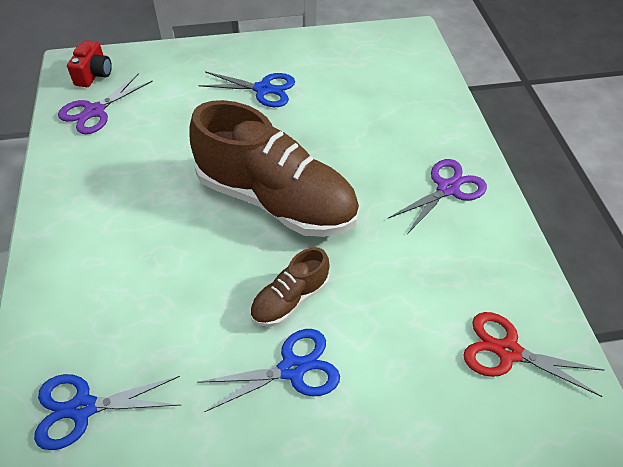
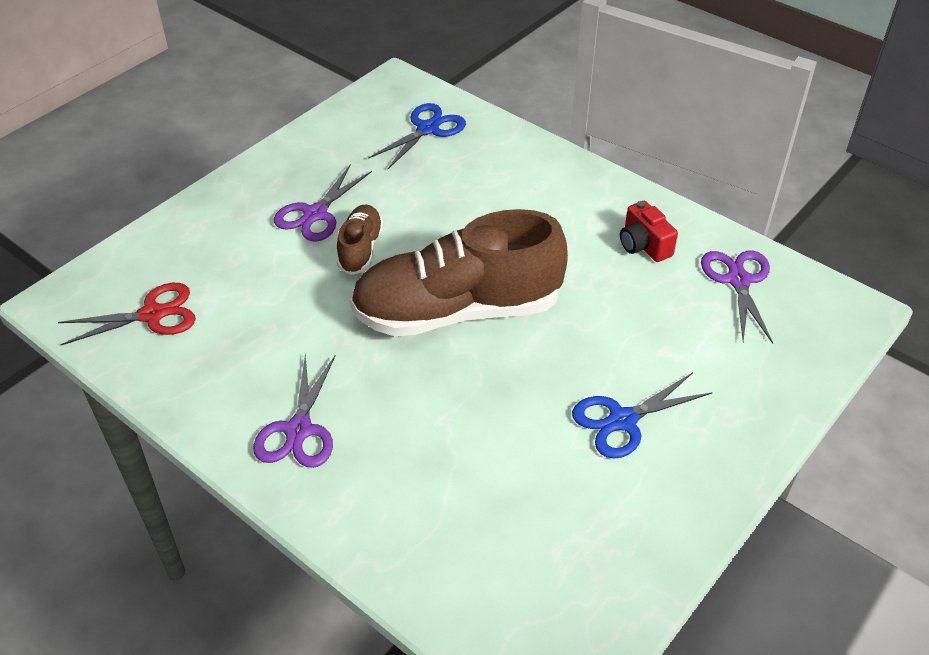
camera: 140 degrees right, 5 degrees down
red camera [67,40,112,87] -> red camera moved to [620,201,678,262]
blue scissors [197,329,340,412] -> purple scissors [274,164,372,241]

